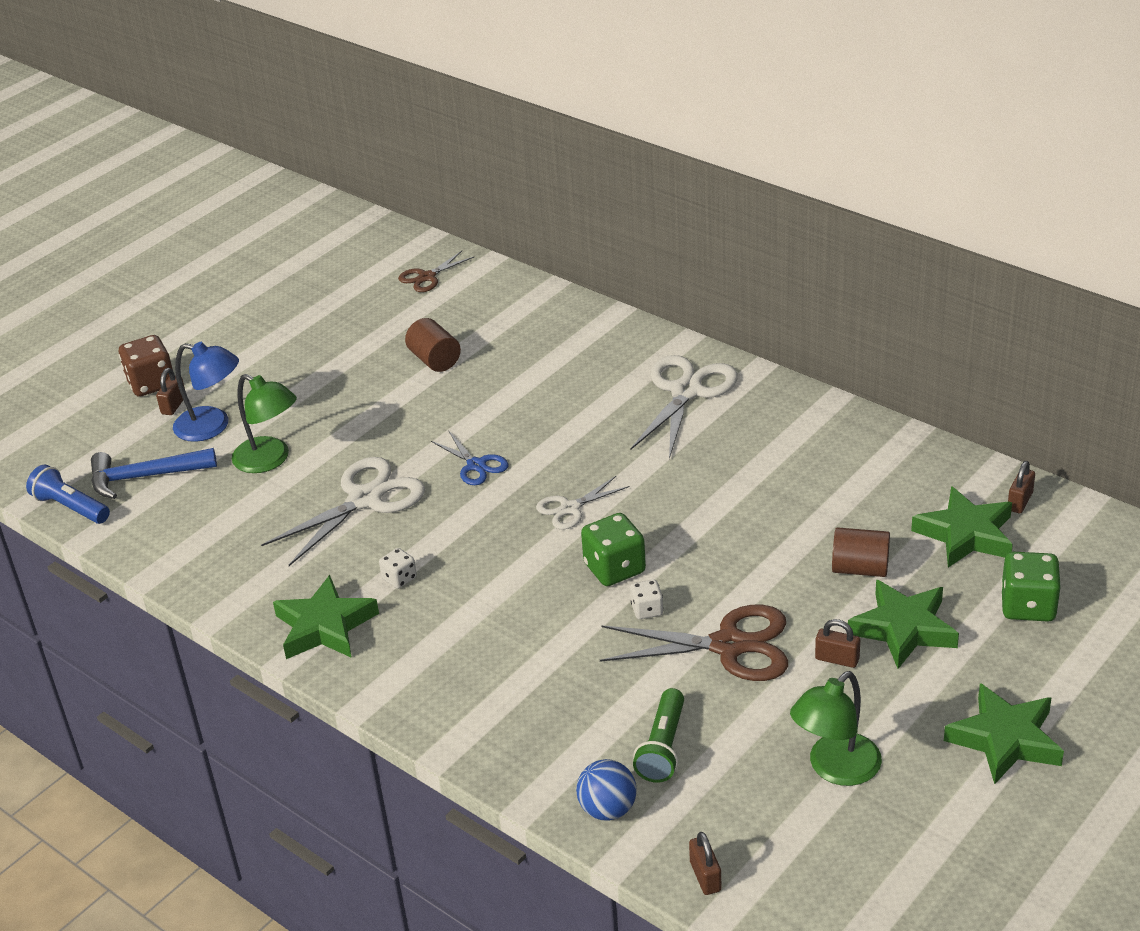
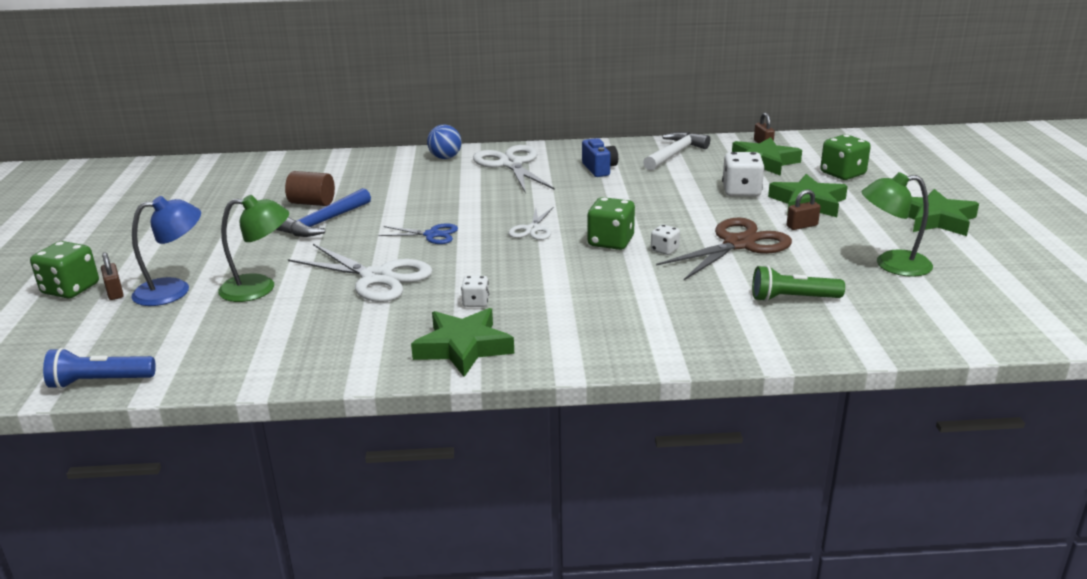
camera: 45 degrees left, 10 degrees down
blue hammer [91,448,217,499] -> blue hammer moved to [276,188,371,237]
brown dice [119,335,173,397] -> green dice [30,241,99,298]
white scissors [261,457,425,566] -> white scissors turned 120 degrees clockwise [288,244,432,302]
brown scissors [398,251,474,292] -> none
blue ball [576,759,637,821] -> blue ball moved to [427,125,461,159]
green flashlight [633,688,684,783] -> green flashlight turned 120 degrees clockwise [752,265,845,302]
brown padlock [689,832,722,895] -> none
green lamp [790,671,882,786] -> green lamp turned 90 degrees clockwise [862,172,933,277]
brown cylinder [832,527,890,577] -> white dice [722,152,765,196]
none -> blue camera [582,138,618,177]
none -> white hammer [643,132,710,171]

